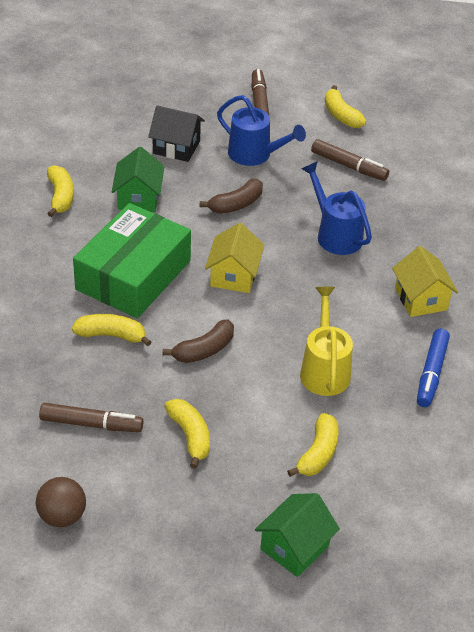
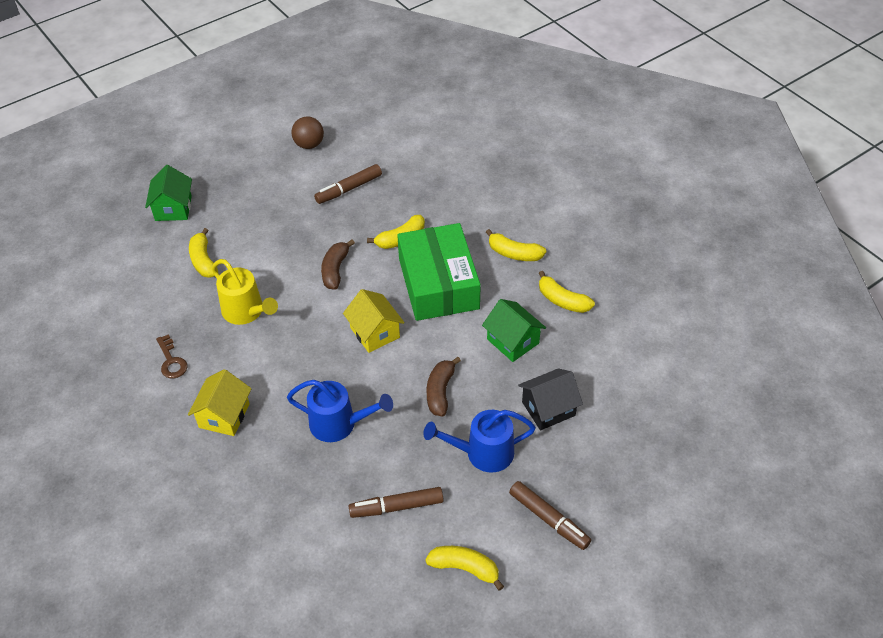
camera: 140 degrees right, 5 degrees up
yellow banana [164,399,210,469] -> yellow banana moved to [486,229,546,261]
yellow house [392,246,458,317] -> yellow house turned 75 degrees clockwise [188,369,252,436]
blue marker [417,329,450,407] -> brown key [156,334,187,378]

